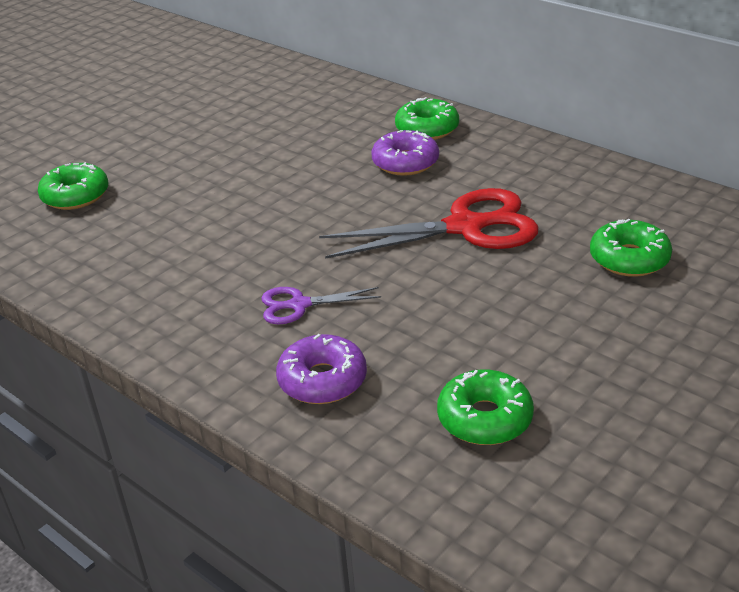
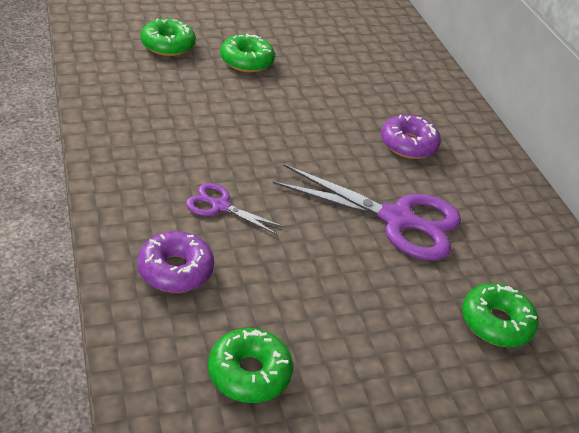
camera: 25 degrees right, 5 degrees up
red scissors [319,188,539,259] -> purple scissors [273,164,461,261]
green donut [395,97,459,140] -> green donut moved to [220,34,275,72]

